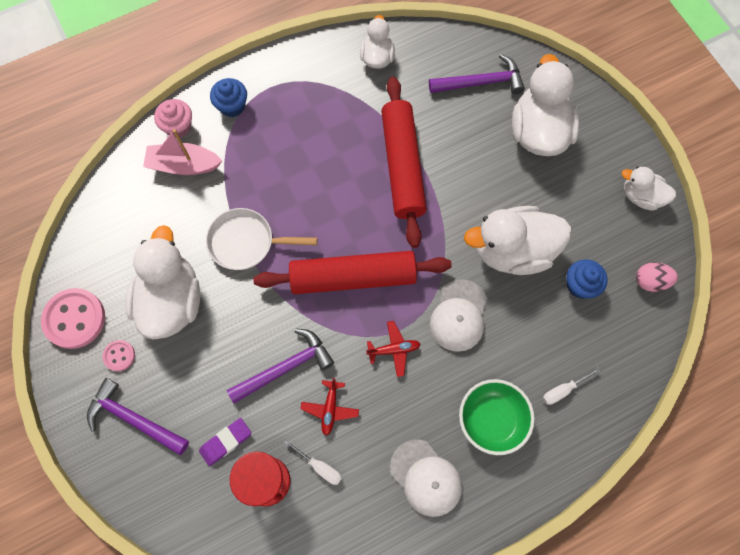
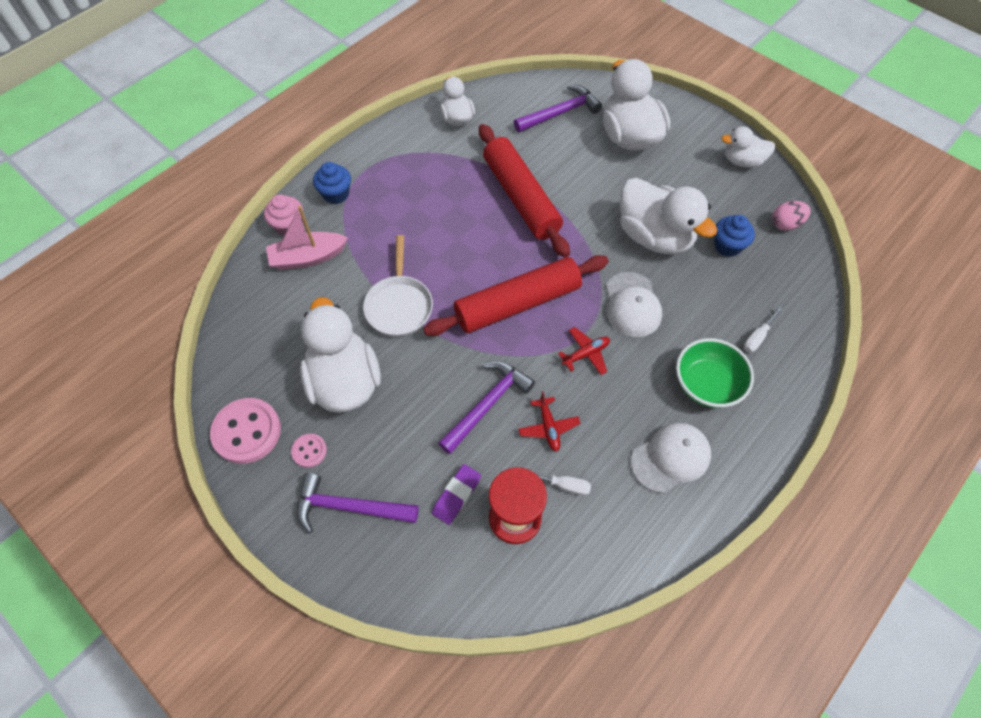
camera: 20 degrees left, 10 degrees down
white pan [206,208,317,270] -> white pan turned 75 degrees counterclockwise [363,235,433,337]
white cap [390,440,462,517] -> white cap turned 60 degrees counterclockwise [631,423,711,493]
white duck [464,206,572,275] -> white duck turned 105 degrees counterclockwise [620,178,718,254]

